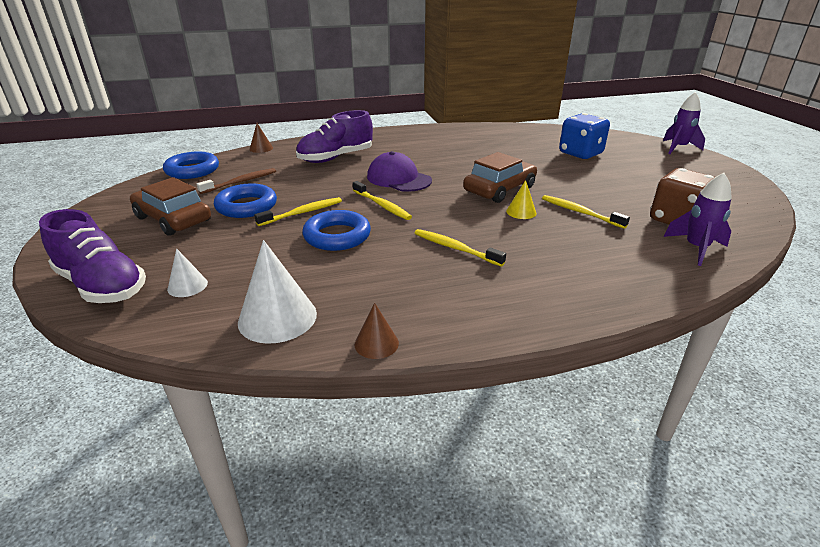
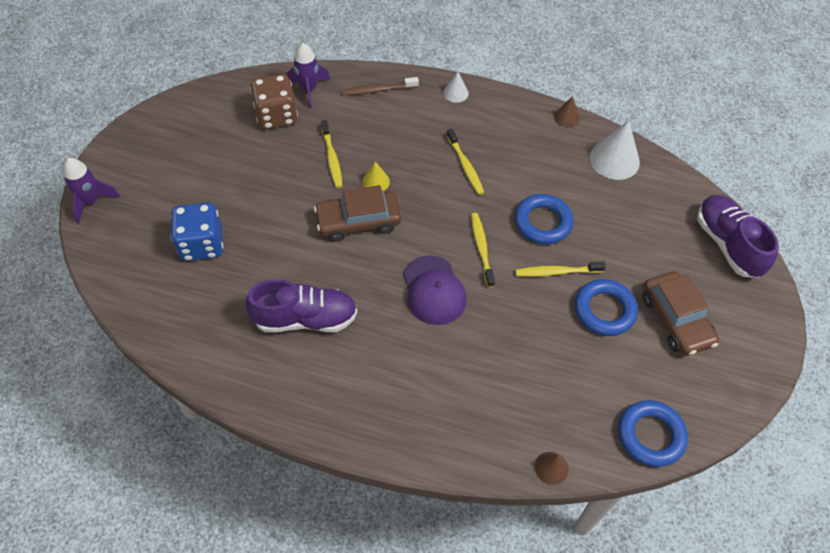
camera: 150 degrees left, 25 degrees up
white cone [167,248,208,297] -> white cone moved to [443,72,469,103]
brown toothbrush [197,168,276,194] -> brown toothbrush moved to [342,77,419,95]
purple shoe [296,110,373,163] -> purple shoe moved to [245,279,357,332]

